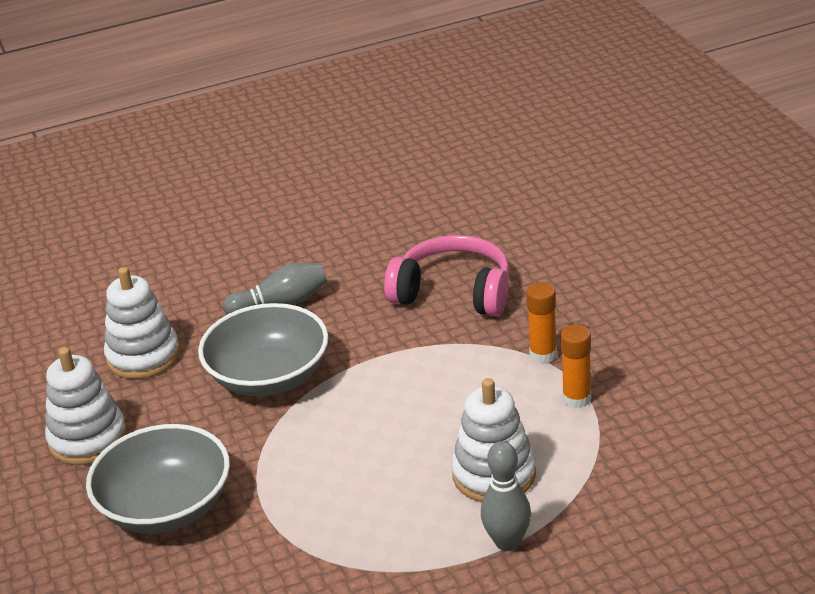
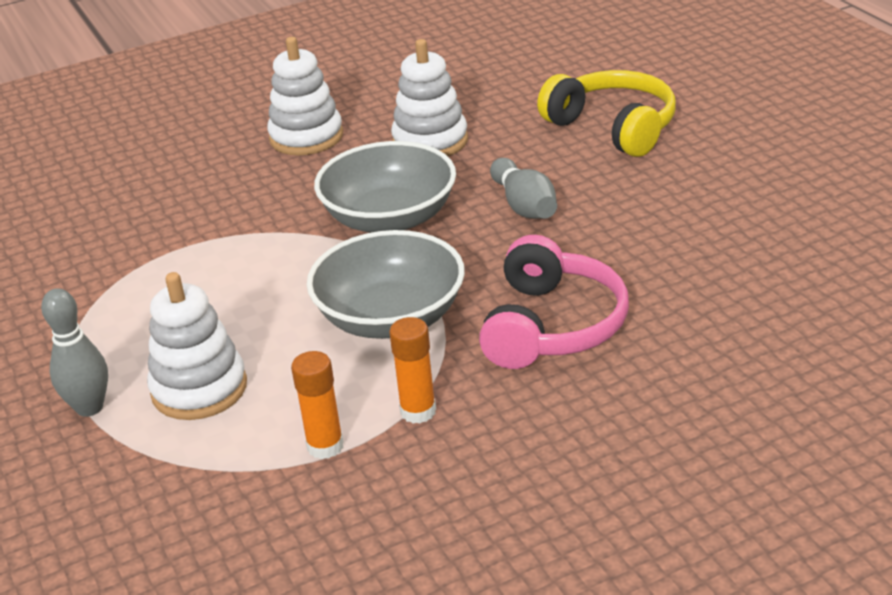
camera: 85 degrees right, 0 degrees up
grey bowl [86,424,230,534] -> grey bowl moved to [307,230,465,339]
none -> yellow headphones [537,70,676,157]

